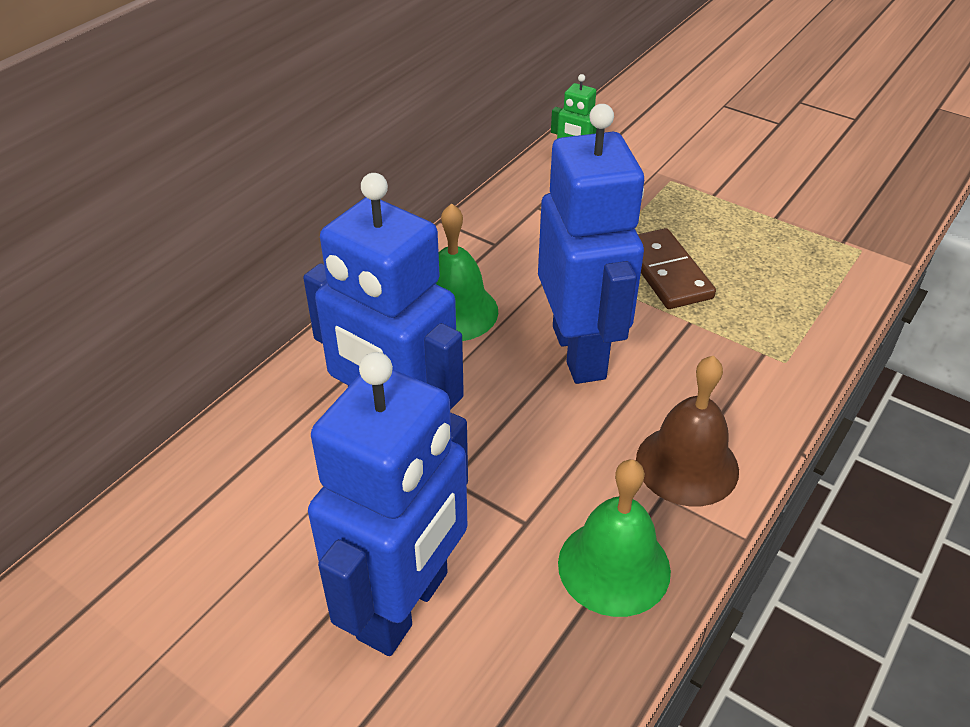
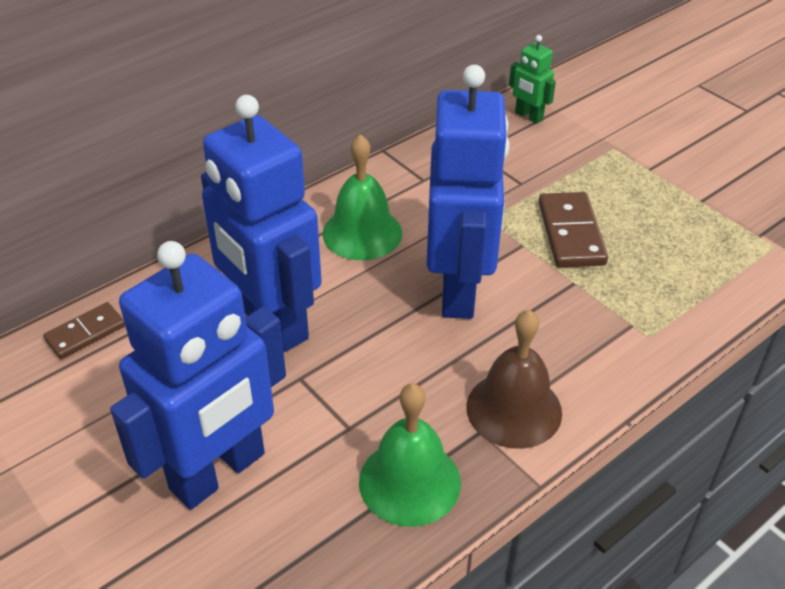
camera: 15 degrees right, 0 degrees up
none -> brown domino [43,302,125,359]

